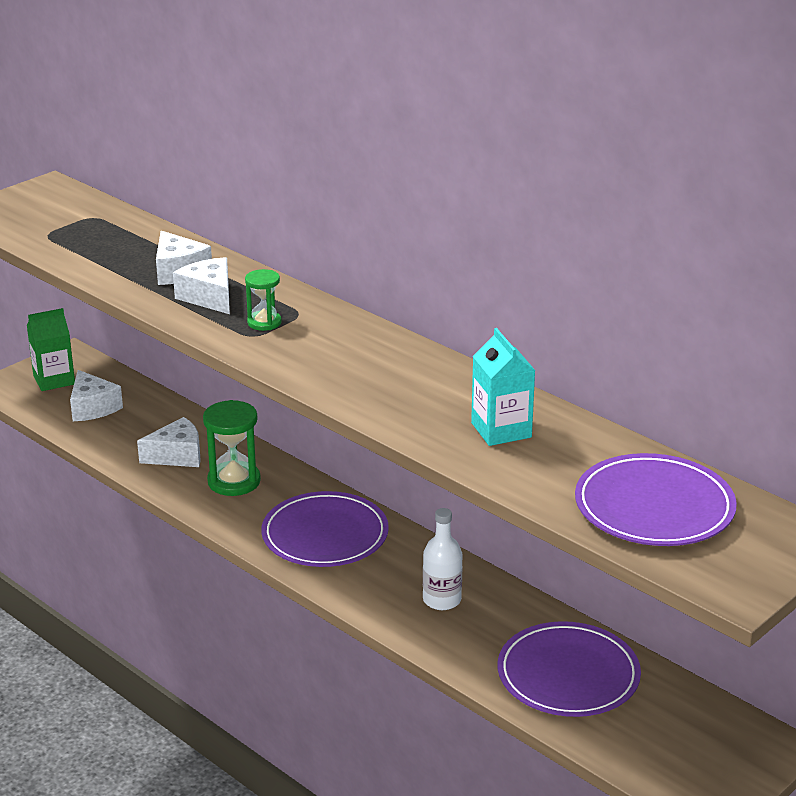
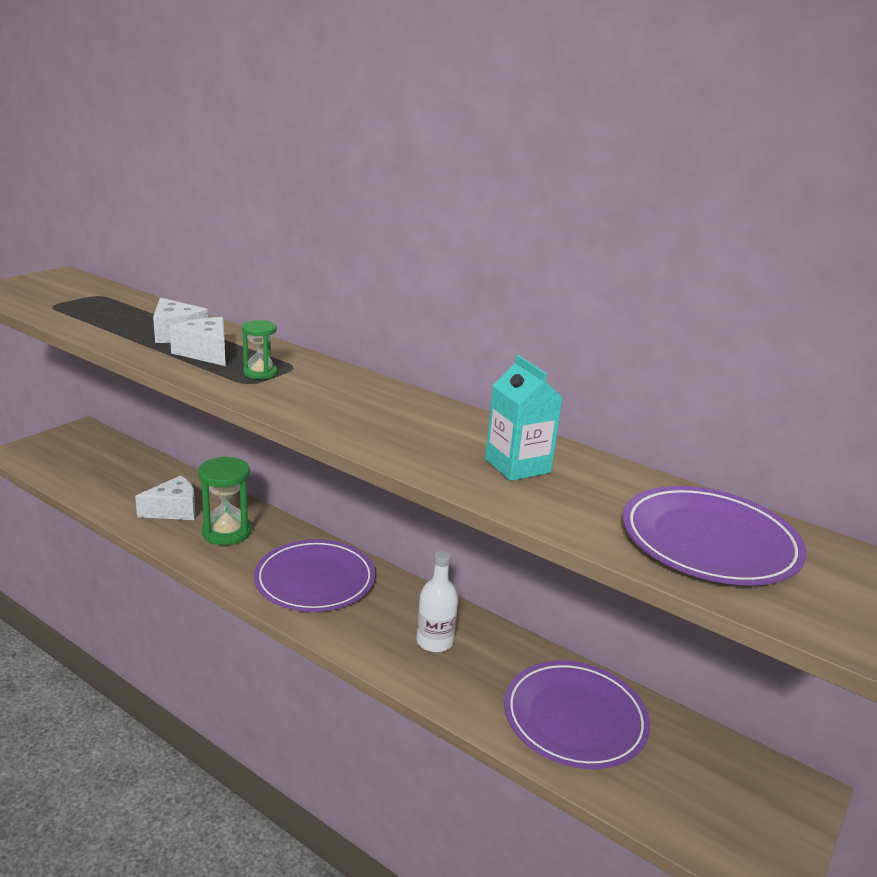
camera: 10 degrees left, 5 degrees down
green carton [27,308,75,391] -> none
white cheese [70,370,123,421] -> none

